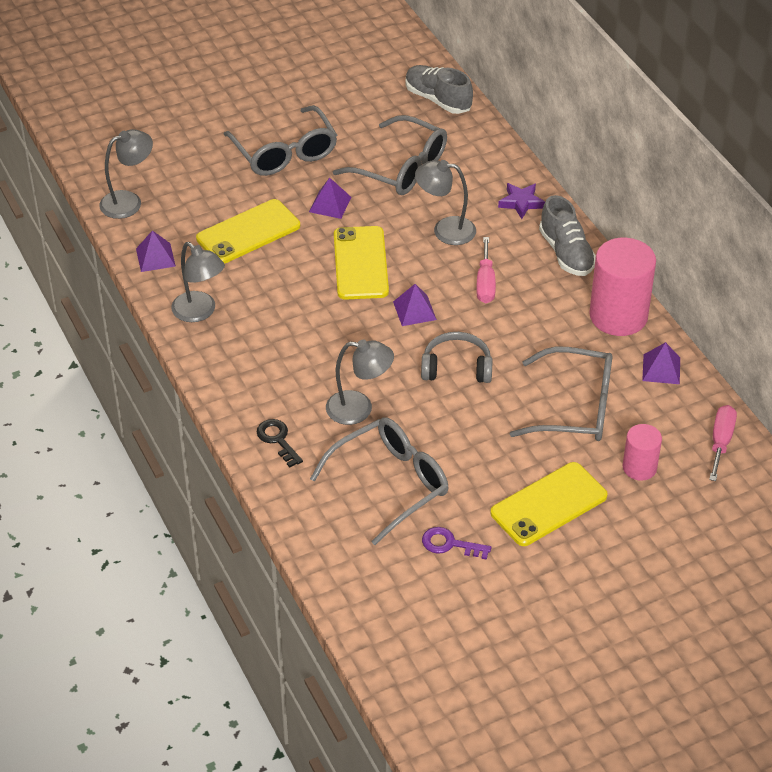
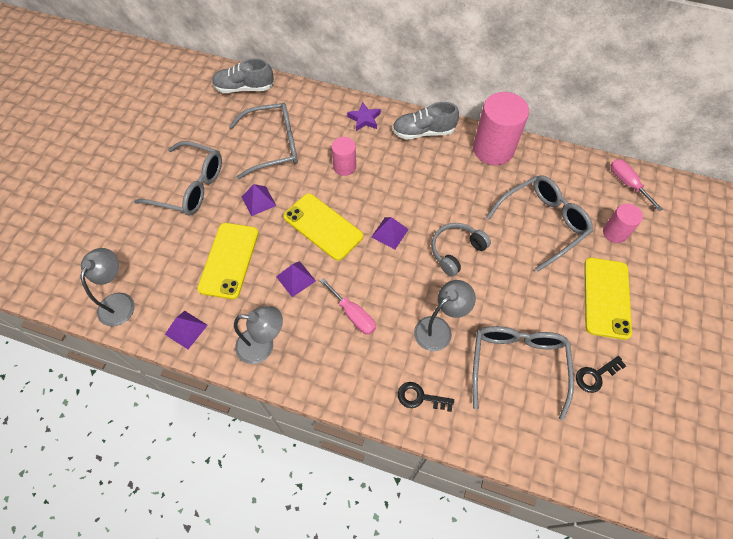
camera: 45 degrees left, 15 degrees up
grey lamp [415,160,476,245] -> pink cylinder [332,137,356,176]
purple key [422,527,491,560] -> black key [576,356,626,393]
pink screwdriver [476,237,496,303] -> pink screwdriver moved to [320,278,376,335]
grey shoe [539,195,596,276] -> grey shoe turned 150 degrees clockwise [392,102,459,139]
purple pyramid [642,342,680,384] -> purple pyramid moved to [276,261,316,297]

